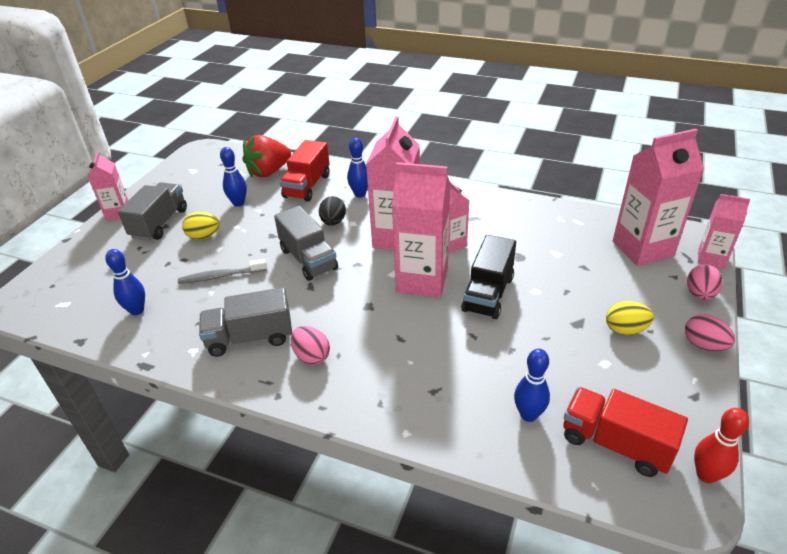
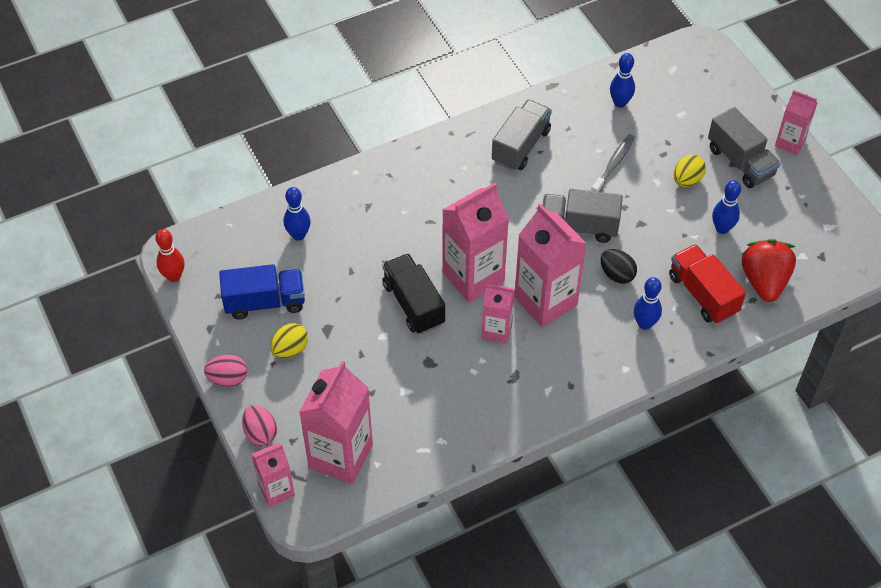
camera: 130 degrees right, 15 degrees up
pink egg [291,326,330,365] -> none
red truck [563,387,688,477] -> none
none -> blue truck [219,264,305,320]

